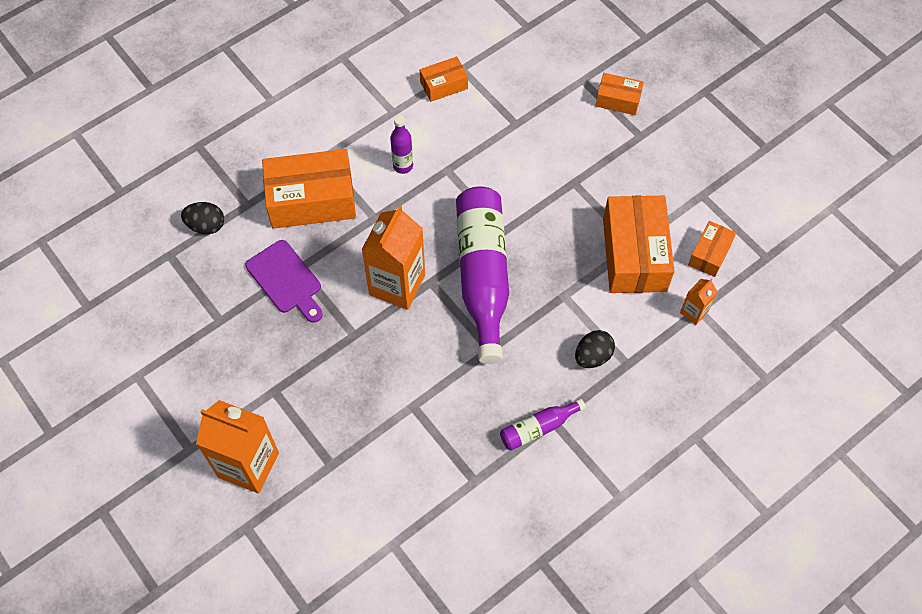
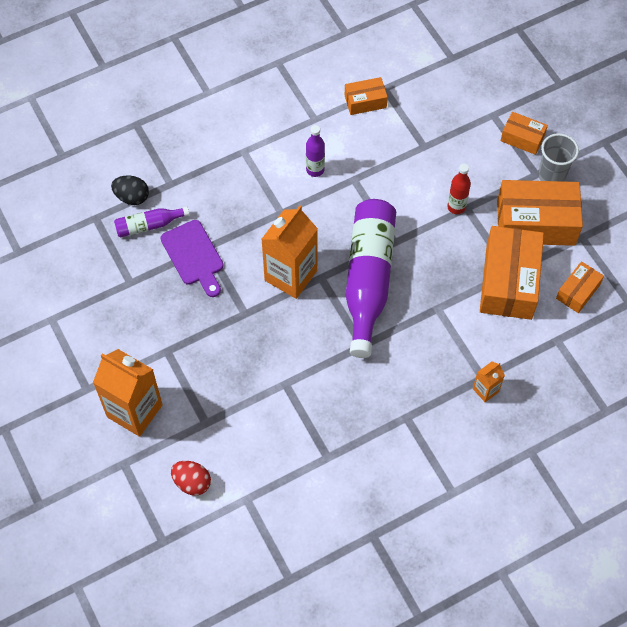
camera: 10 degrees right, 0 degrees up
orange box [262,149,356,229] -> orange box moved to [497,180,583,246]
purple bottle [500,399,586,450] -> purple bottle moved to [114,206,190,237]
black egg [575,330,615,368] -> none
orange carton [680,279,718,325] -> orange carton moved to [473,361,505,402]
none -> red egg [171,461,211,496]
none -> red bottle [447,164,471,214]
none -> grey cup [538,133,579,182]

